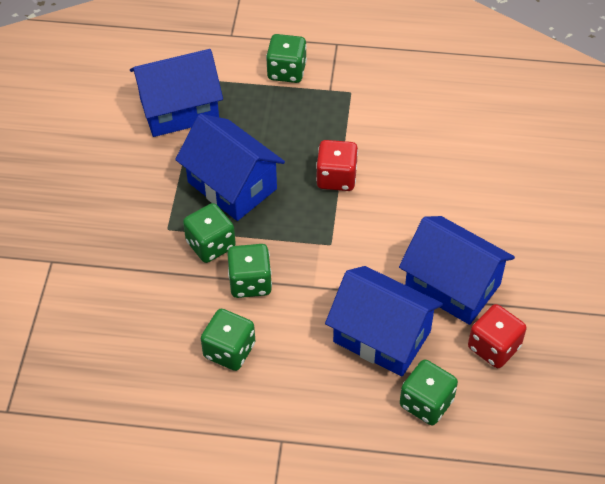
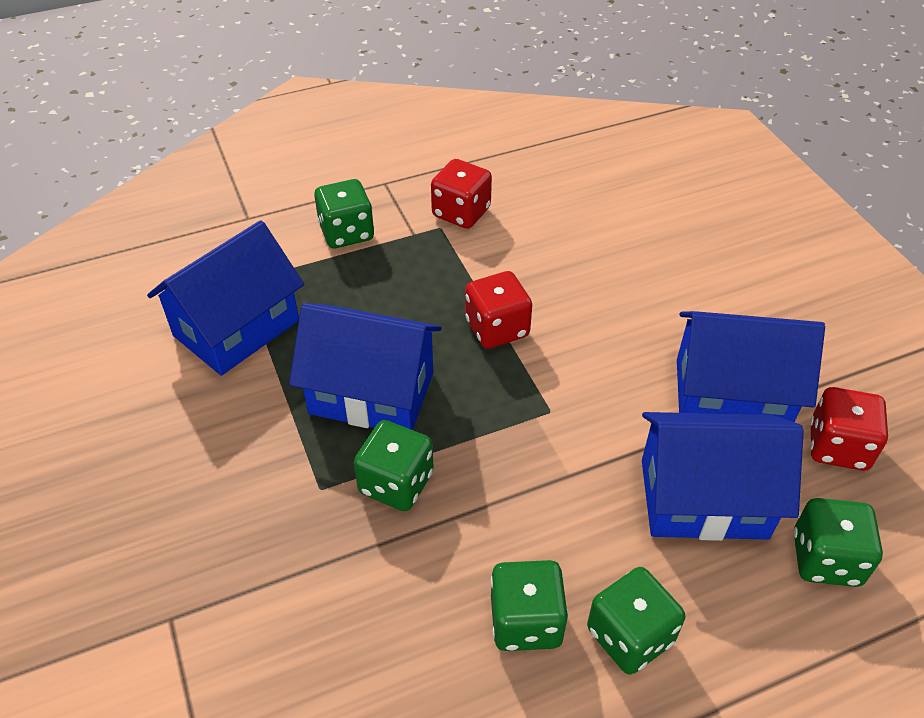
camera: 30 degrees left, 5 degrees down
green dice [227,244,272,298] -> green dice moved to [587,567,685,675]
none -> red dice [431,159,492,229]

